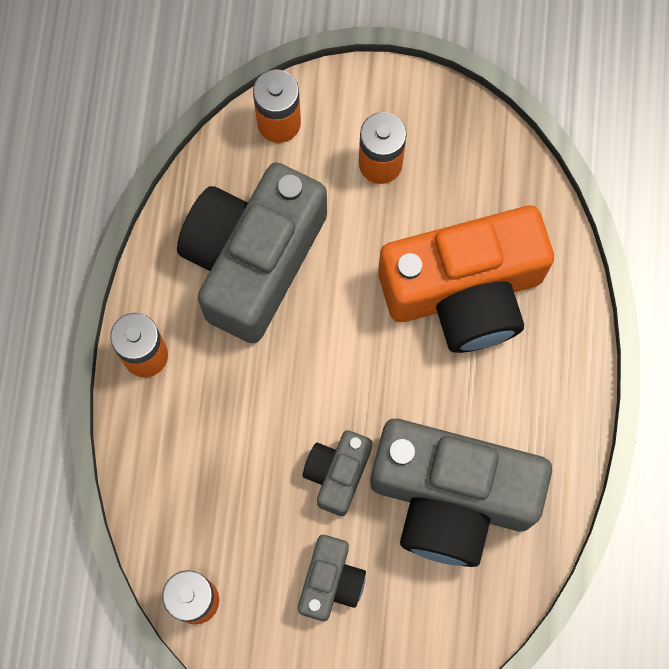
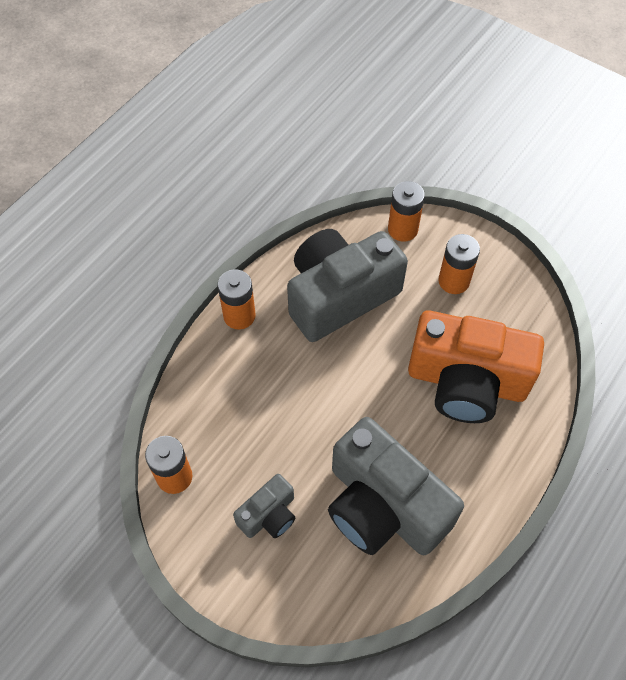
camera: 30 degrees right, 15 degrees down
grey camera [303,430,373,516] -> none

